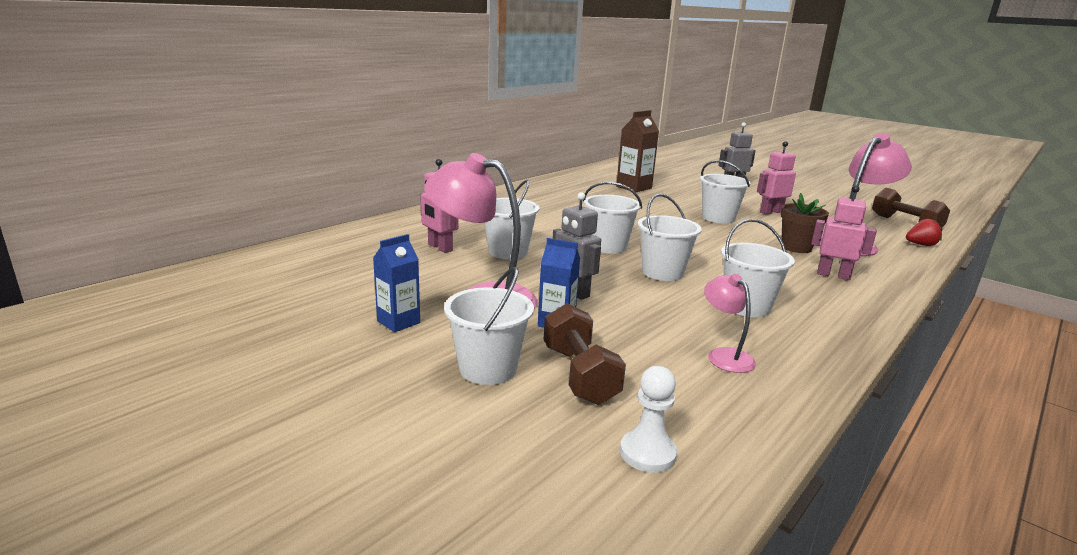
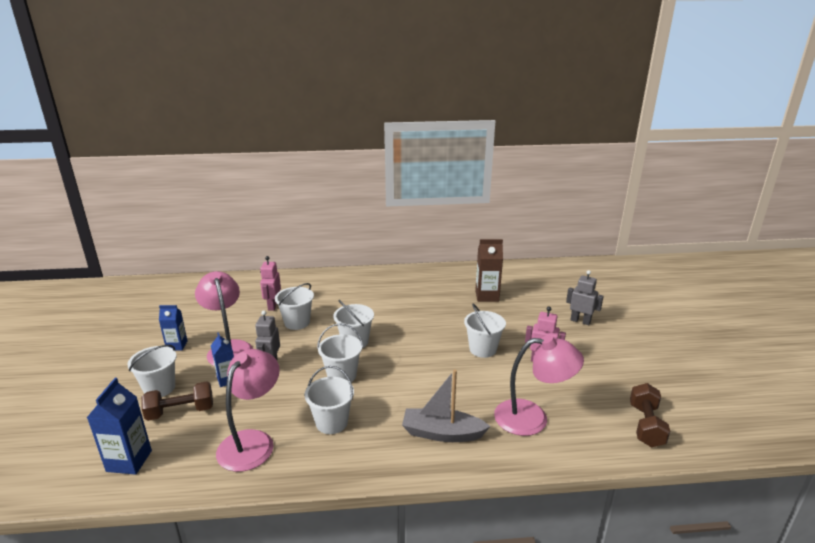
camera: 45 degrees right, 5 degrees up
brown dumbbell [544,303,626,405] -> brown dumbbell turned 45 degrees clockwise [141,382,213,421]
white pawn [620,366,677,473] -> blue carton [87,378,152,475]
pink lamp [704,274,756,373] -> pink lamp [216,349,280,472], size x1.93
brown flower pot [781,193,829,253] -> none
pink robot [811,185,877,280] -> grey boat [402,369,491,442]
red strawberry [906,219,942,246] -> none

